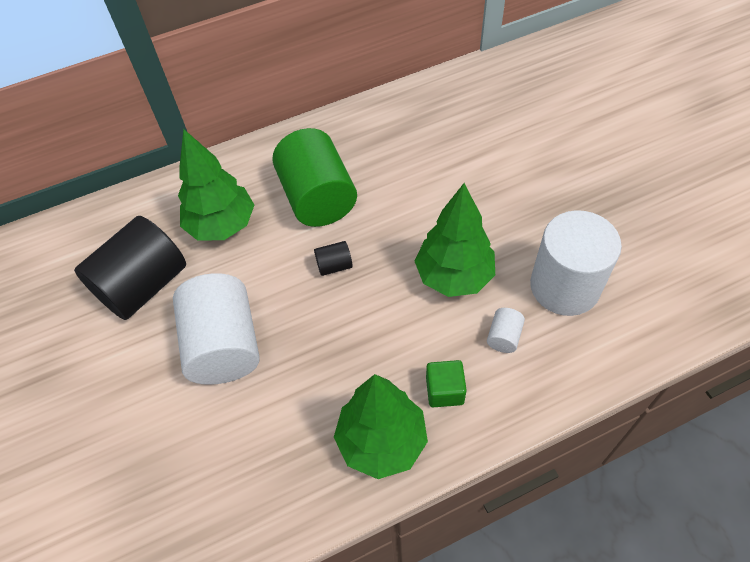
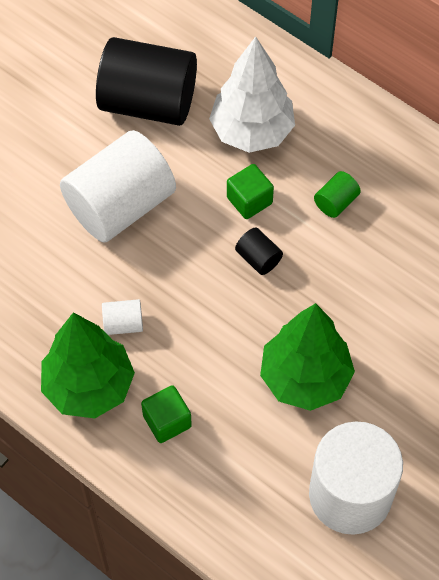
camera: 60 degrees right, 5 degrees up
green tree [178,129,254,241] -> white tree [209,37,295,153]
green cylinder [272,128,357,227] -> green cylinder [314,171,361,218], size x0.41
white cylinder [487,308,525,353] -> white cylinder moved to [102,299,143,335]
none -> green cube [227,164,274,219]

